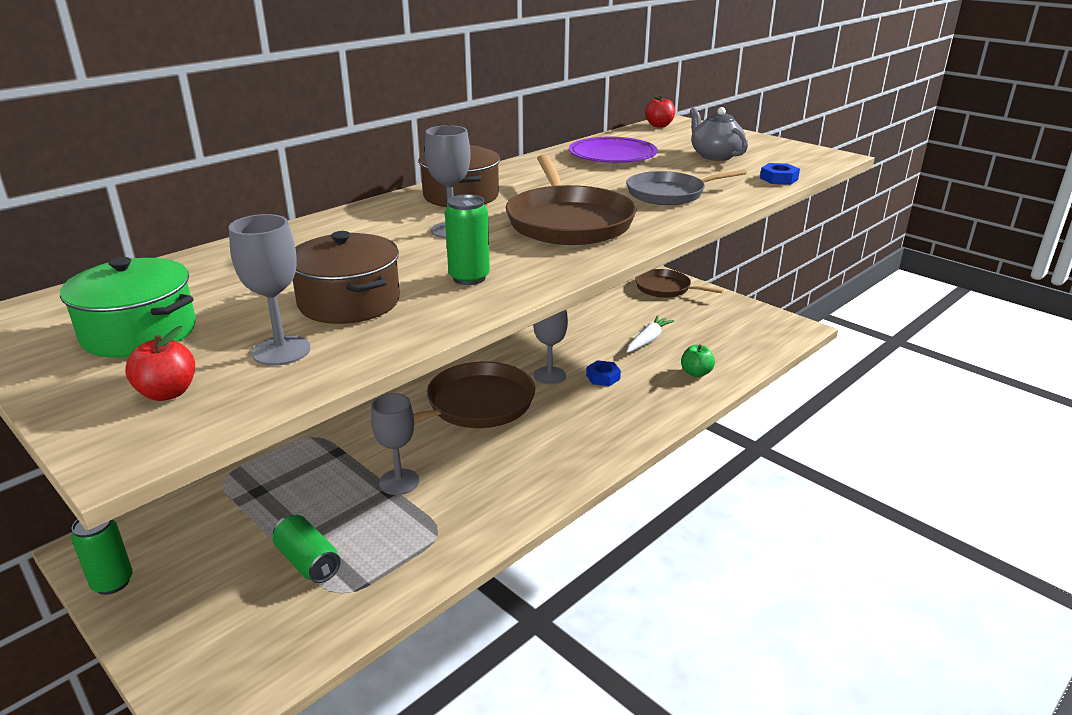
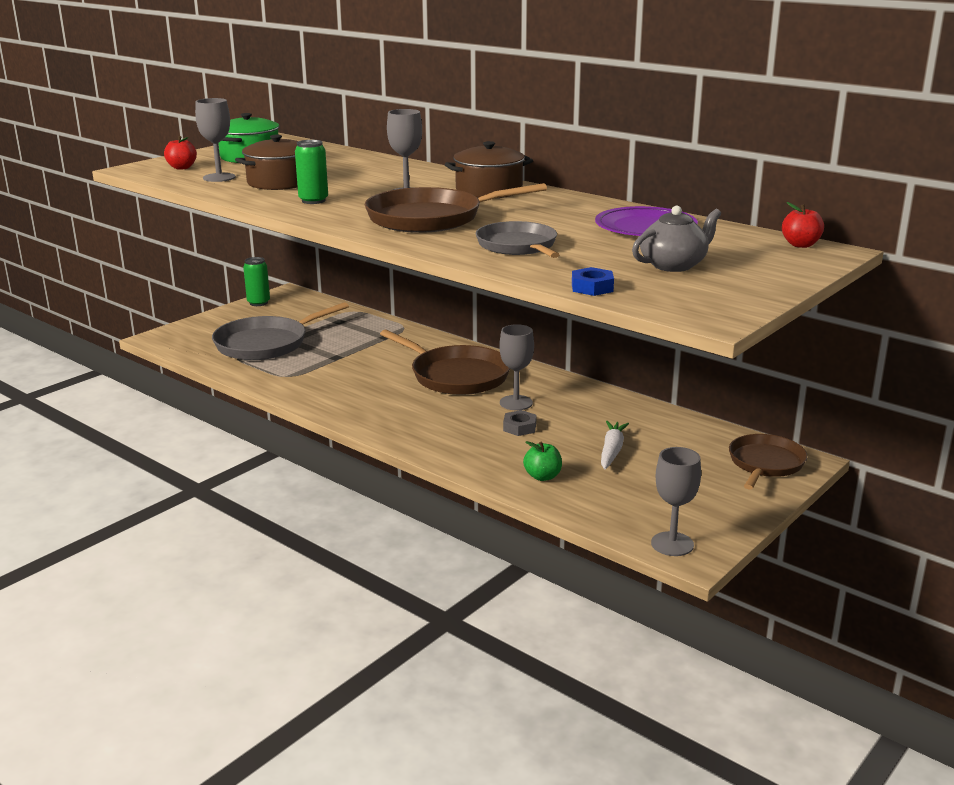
camera: 85 degrees right, 5 degrees down
green can [273,515,341,583] -> grey pan [212,302,349,360]
grey goblet [371,393,419,495] -> grey goblet moved to [651,447,701,556]
blue nut [586,360,621,386] -> grey nut [503,410,536,436]
white carrot [627,316,674,353] -> white carrot turned 105 degrees counterclockwise [601,421,629,470]

